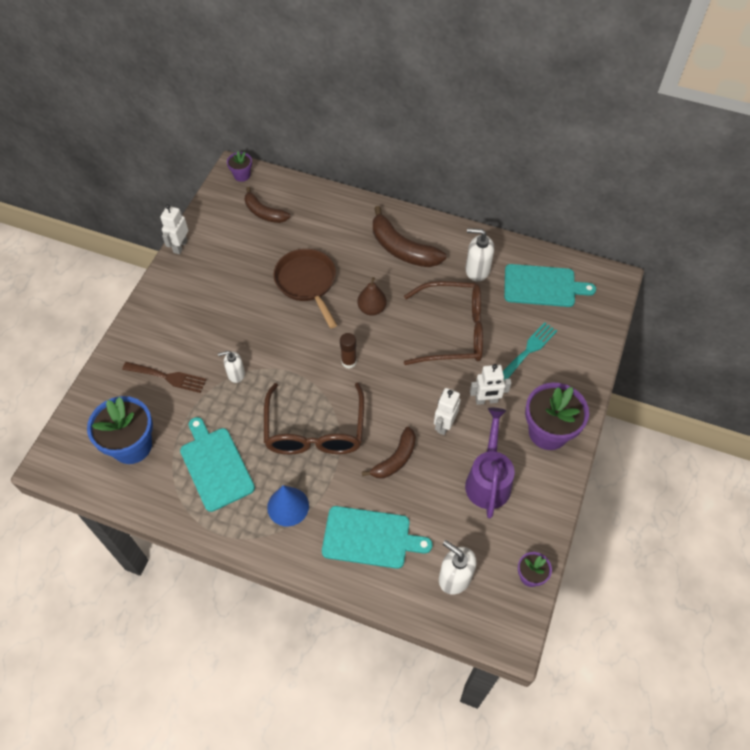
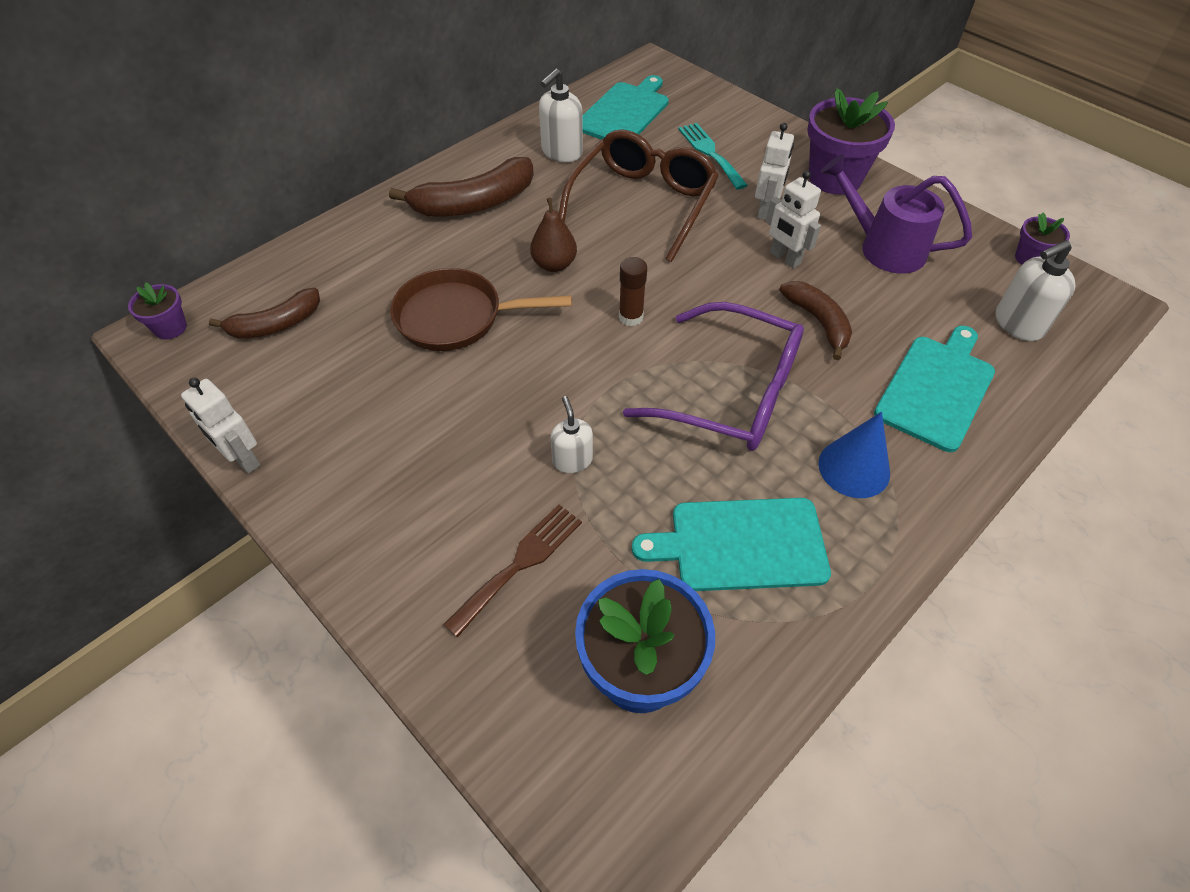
camera: 65 degrees left, 5 degrees down
white soap dispenser [218,351,245,383] -> white soap dispenser turned 150 degrees clockwise [551,396,593,473]
brown glasses [264,383,364,455] -> purple glasses [623,302,804,451]

